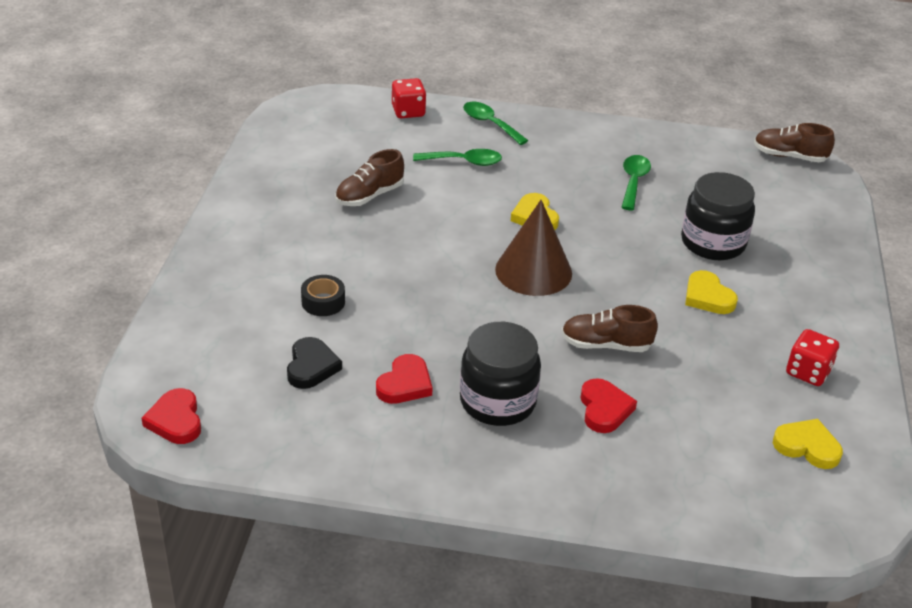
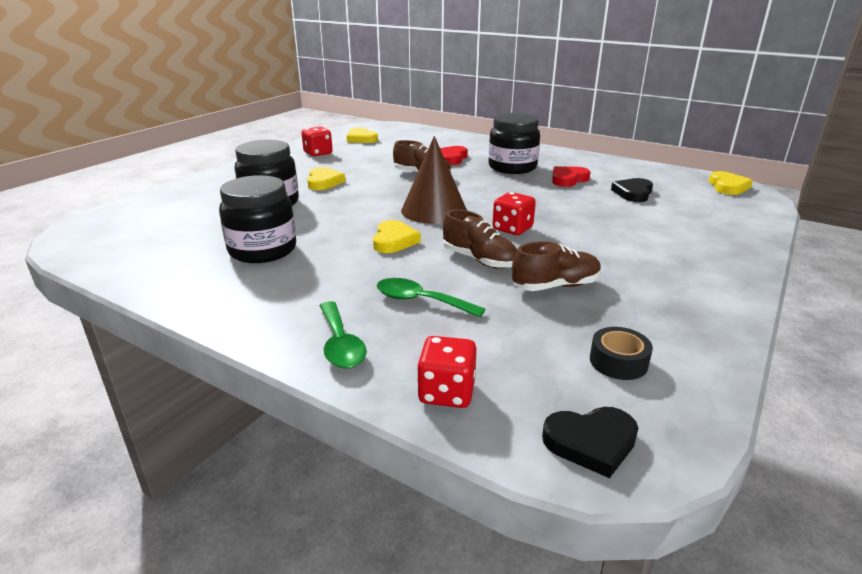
camera: 155 degrees left, 10 degrees down
red heart [142,388,201,444] -> yellow heart [709,171,753,195]
black tape [301,275,345,316] -> black tape moved to [590,327,653,380]
green spoon [621,155,651,210] -> black jar [219,175,296,263]
brown shoe [754,123,835,162] -> brown shoe moved to [443,210,517,269]
none -> red dice [492,192,536,235]
none -> black heart [542,407,638,478]

